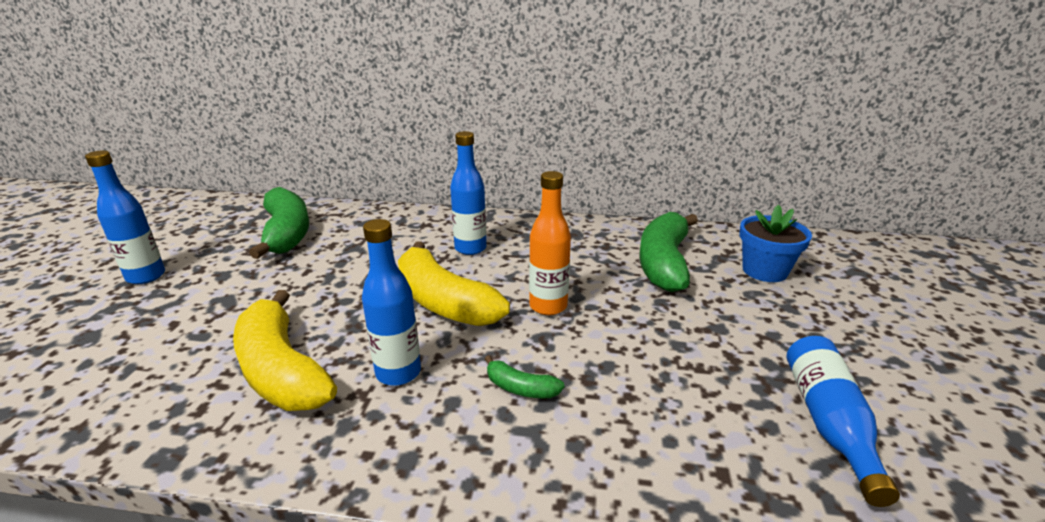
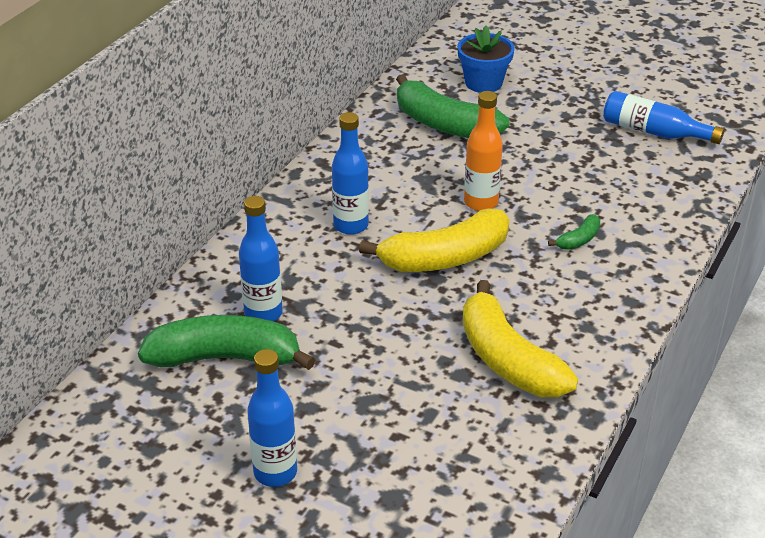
camera: 70 degrees left, 10 degrees up
yellow banana [233,290,337,411] -> yellow banana turned 75 degrees clockwise [462,280,578,397]
blue bottle [362,219,421,386] -> blue bottle moved to [239,196,283,321]

